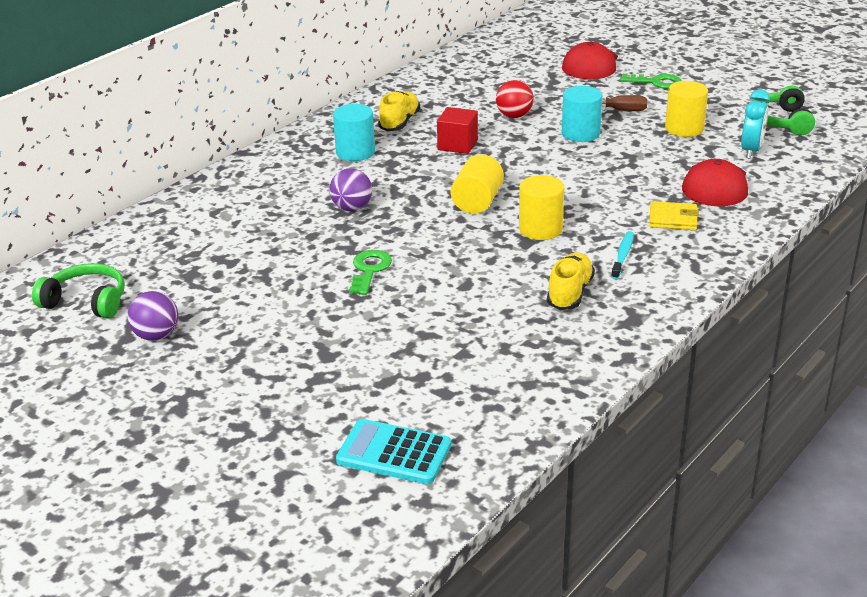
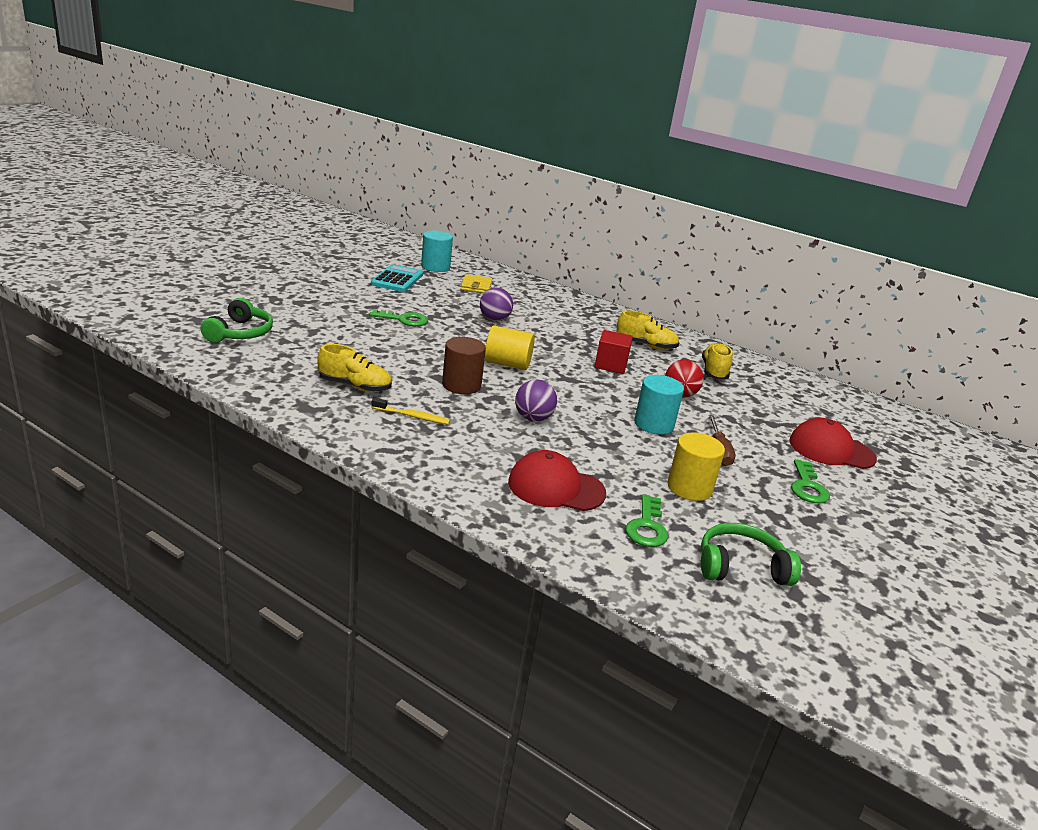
camera: 80 degrees right, 5 degrees down
green headphones [32,263,125,318] -> green headphones moved to [201,298,273,343]
purple ball [127,291,178,341] -> purple ball moved to [515,380,557,422]
turquoise cylinder [333,104,375,161] -> turquoise cylinder moved to [421,230,453,272]
turquoise calculator [336,419,451,484] -> turquoise calculator moved to [371,264,423,292]
yellow cylinder [519,175,564,240] -> brown cylinder [442,337,486,394]
turquoise toothbrush [611,231,634,280] -> yellow toothbrush [371,398,450,425]
yellow wallet [649,201,699,230] -> yellow wallet moved to [461,274,492,293]
turquoise clock [741,89,770,159] -> green key [626,494,668,547]
none -> yellow shoe [702,343,733,380]

